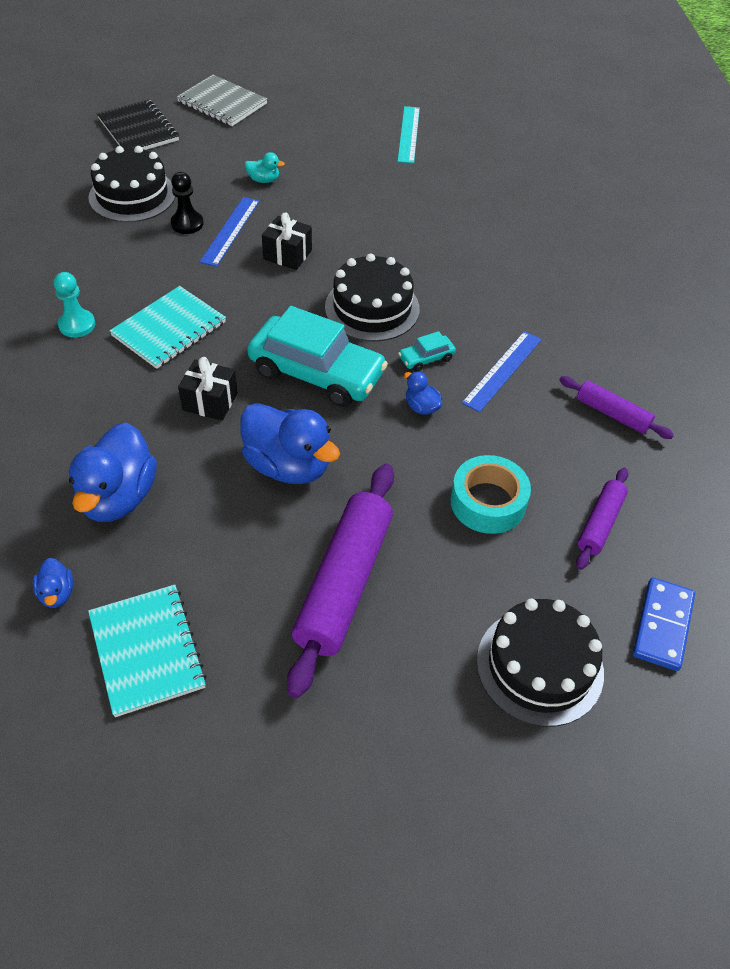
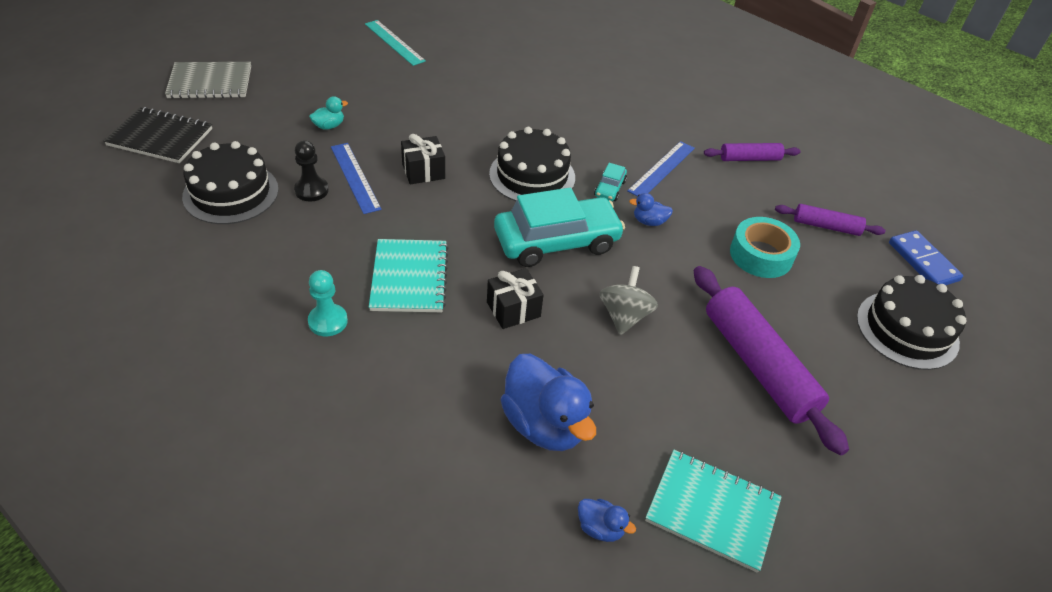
camera: 45 degrees left, 5 degrees down
blue duck [240,403,340,484] -> grey spinning top [599,266,658,335]
blue ruler [462,331,541,412] -> blue ruler turned 45 degrees clockwise [627,141,695,197]
purple rolling pin [576,468,628,570] -> purple rolling pin turned 60 degrees counterclockwise [775,204,886,236]

